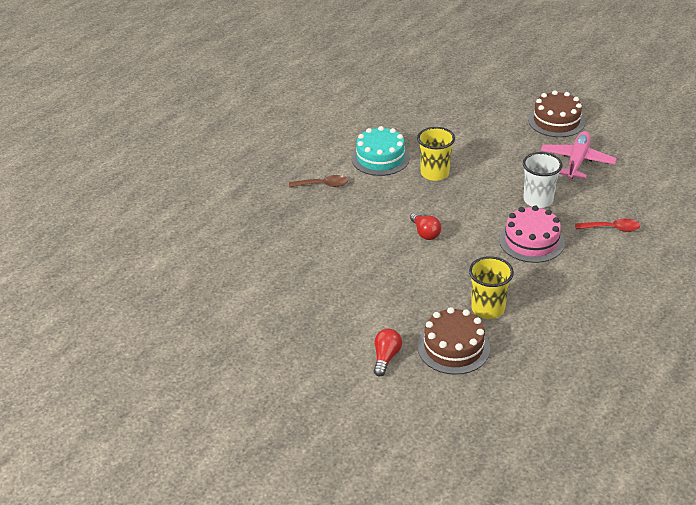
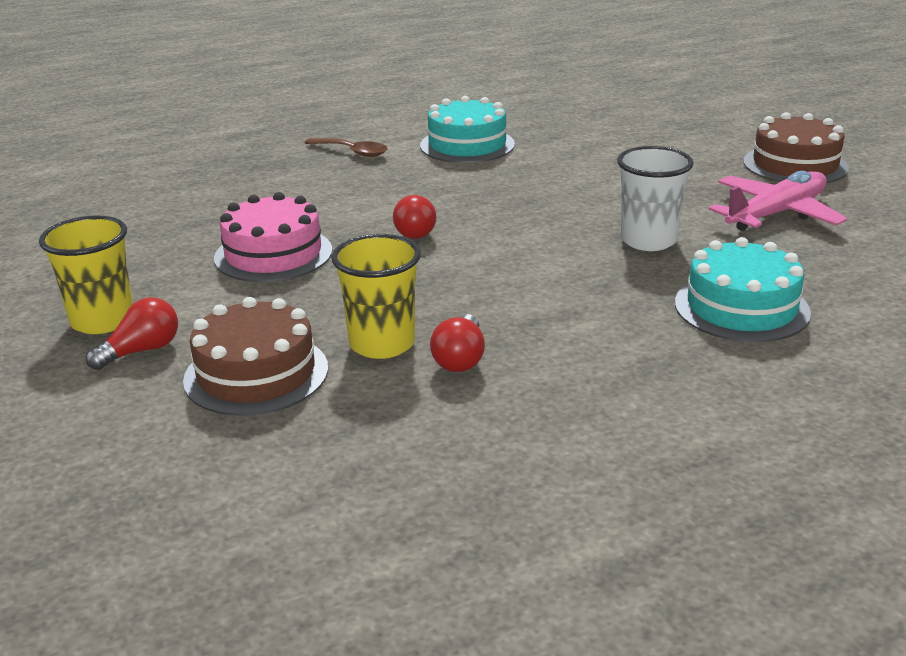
camera: 30 degrees right, 10 degrees down
yellow cup [417,127,455,181] -> yellow cup moved to [39,216,133,334]
pink cake [499,205,565,263] -> pink cake moved to [214,192,332,282]
red spoon [575,219,640,232] -> turquoise cake [675,237,811,342]
none -> red light bulb [430,314,485,372]

